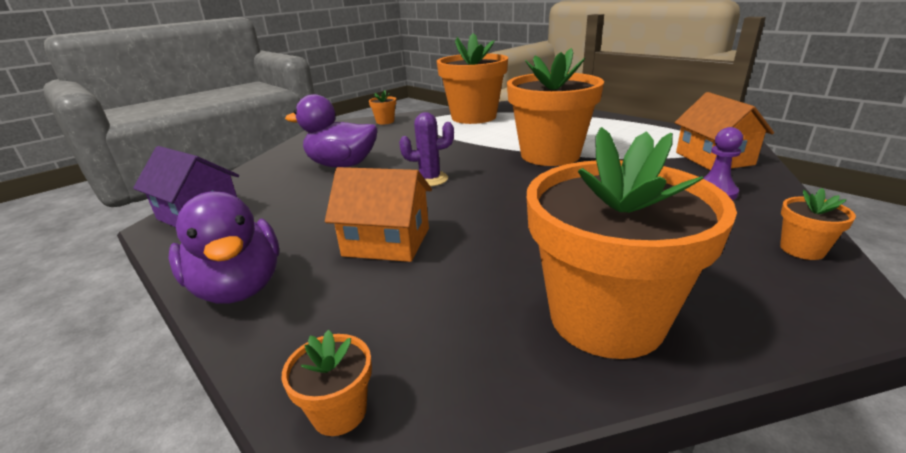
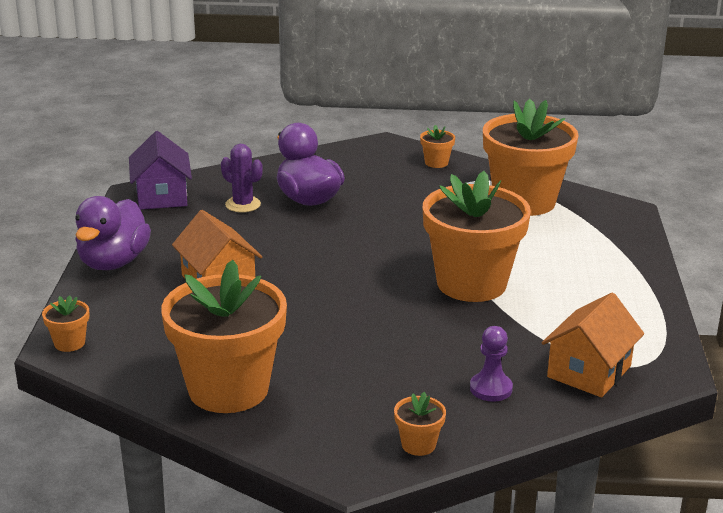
camera: 45 degrees right, 0 degrees up
purple cactus [399,112,454,186] -> purple cactus moved to [221,144,263,212]

